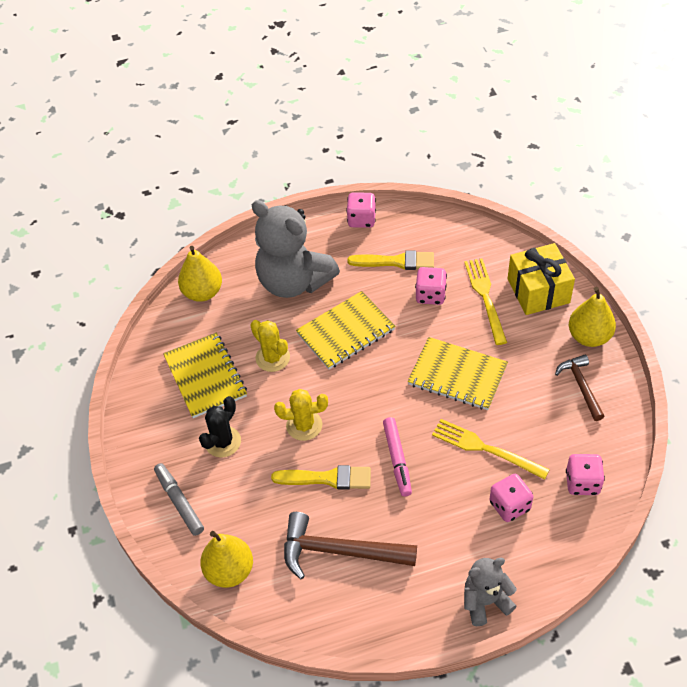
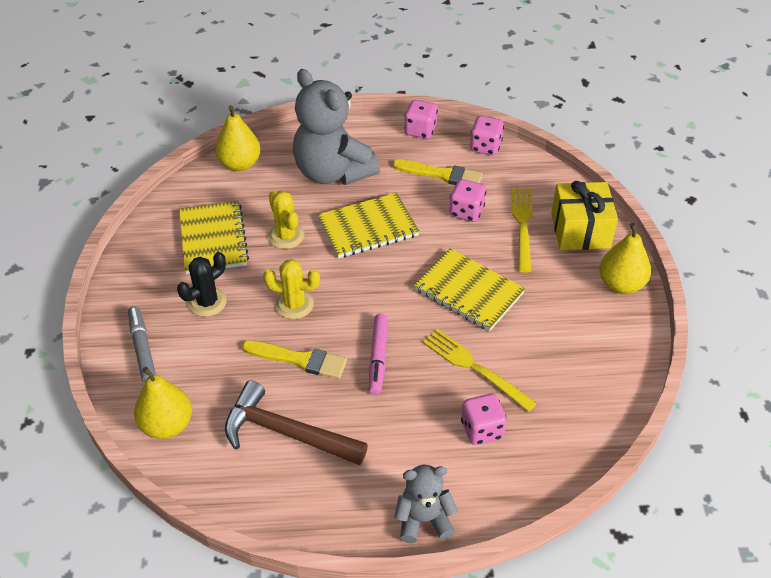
camera: 10 degrees right, 5 degrees down
brown hammer [555,355,605,421] -> none
pink dice [566,454,605,495] -> pink dice moved to [470,116,504,155]

